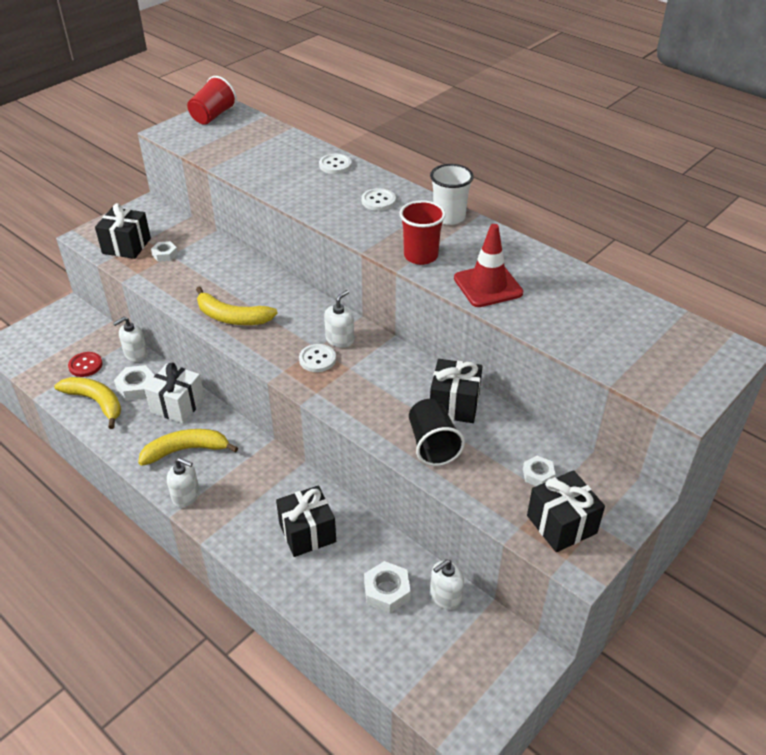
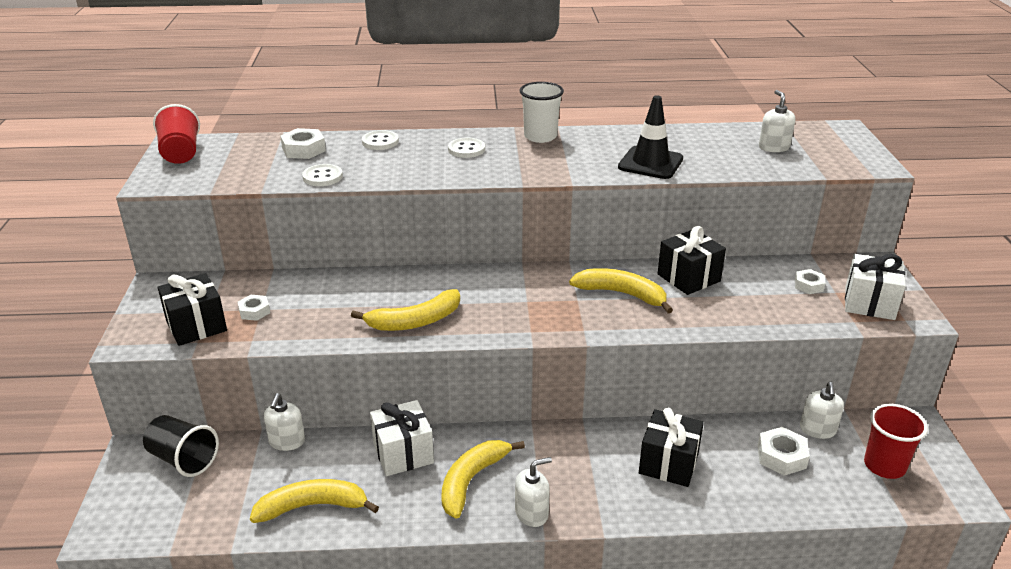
camera: 45 degrees left, 10 degrees down
red button [68,352,103,377] -> none
white nut [114,365,155,401] -> white nut moved to [280,128,326,159]
white button [299,344,336,372] -> white button moved to [302,164,343,186]
white soap dispenser [324,290,354,348] -> white soap dispenser moved to [759,90,795,152]
red cup [400,200,446,265] -> red cup moved to [864,404,928,479]
black cup [409,399,465,466] -> black cup moved to [143,415,219,477]
red traffic cone [454,224,523,307] -> black traffic cone [618,95,683,179]
black gift [527,470,605,552] -> white gift [845,254,906,320]
none -> yellow banana [569,268,673,313]

